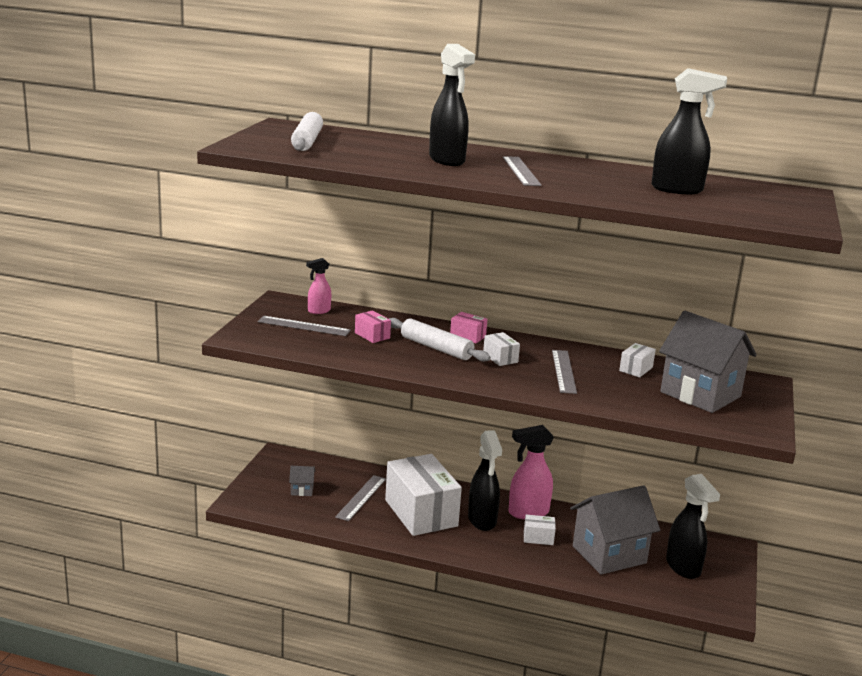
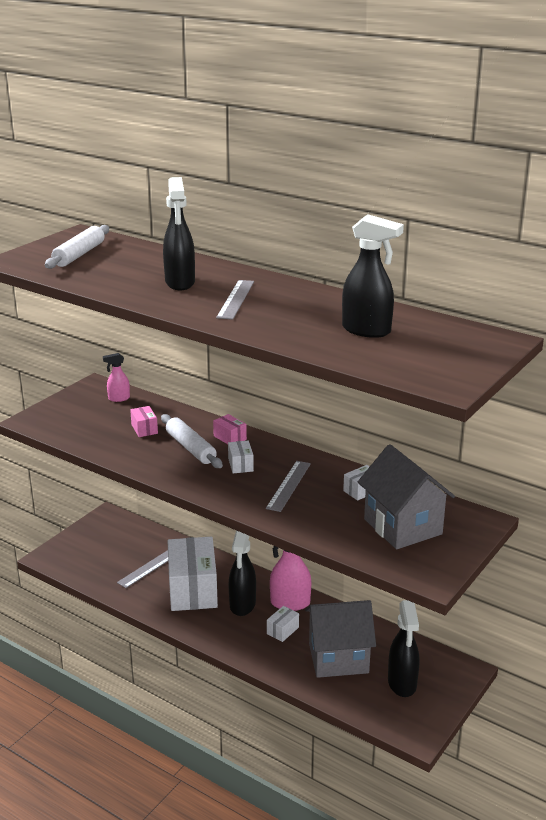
camera: 20 degrees right, 5 degrees up
grey ruler [258,316,351,336] -> none
grey house [289,466,315,496] -> none
white box [524,515,556,545] -> white box turned 75 degrees counterclockwise [267,606,299,642]

